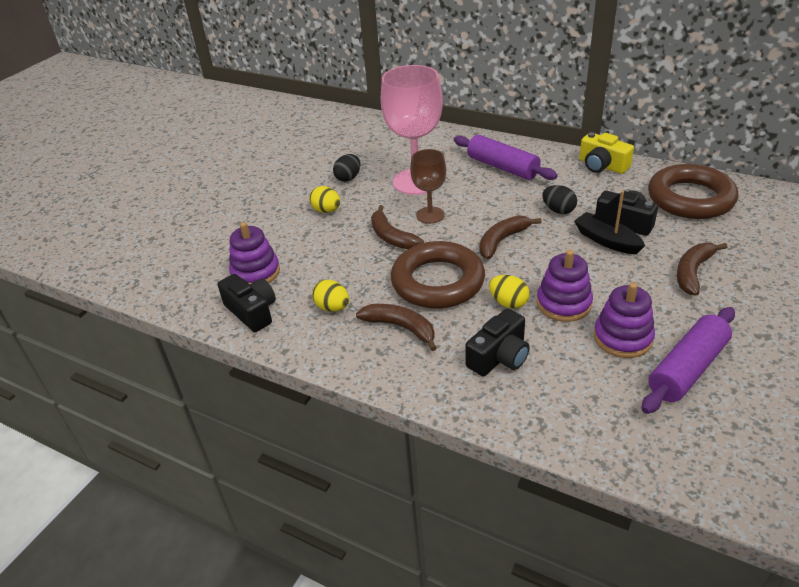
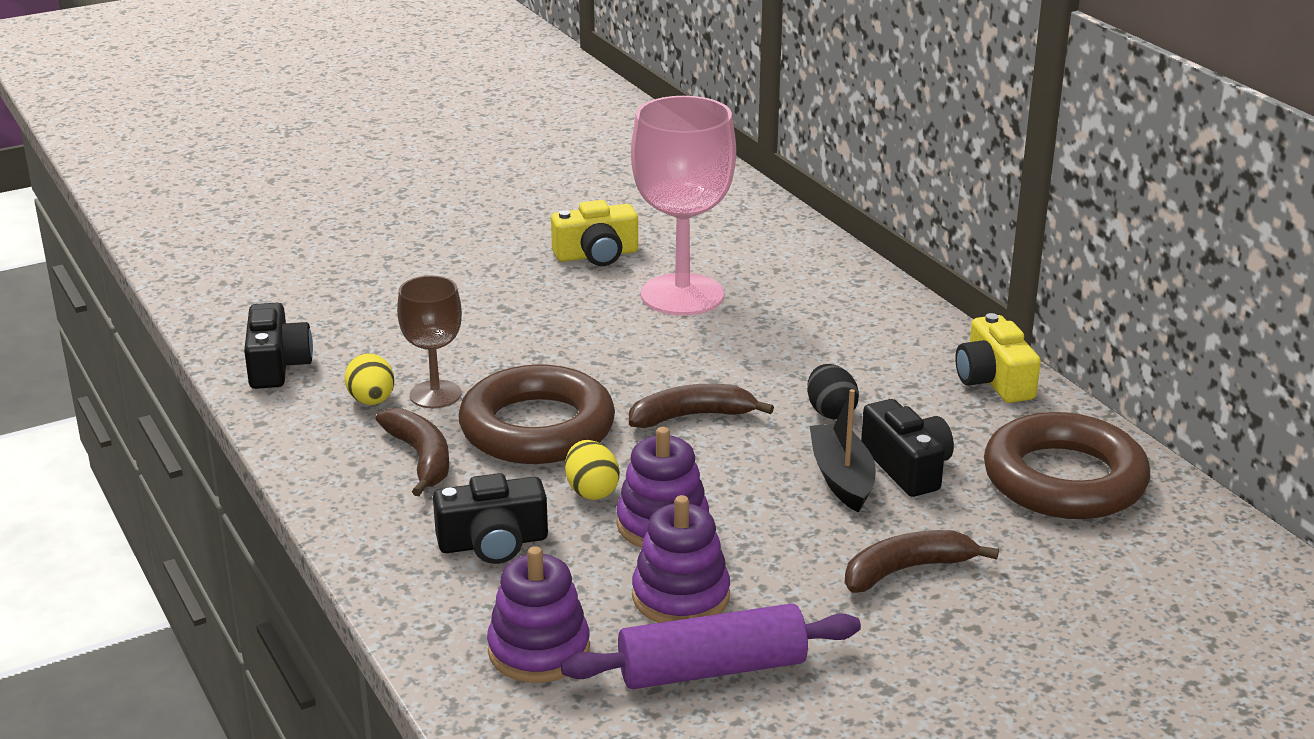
camera: 30 degrees right, 10 degrees down
purple stacking toy [229,222,280,284] -> purple stacking toy moved to [487,546,590,683]
yellow egg [309,186,340,213] -> none
black egg [333,154,360,182] -> yellow camera [551,200,638,266]
brown banana [371,205,424,249] -> none
brown goblet [410,149,446,224] -> brown goblet moved to [397,275,462,408]
purple rolling pin [454,135,557,180] -> none

